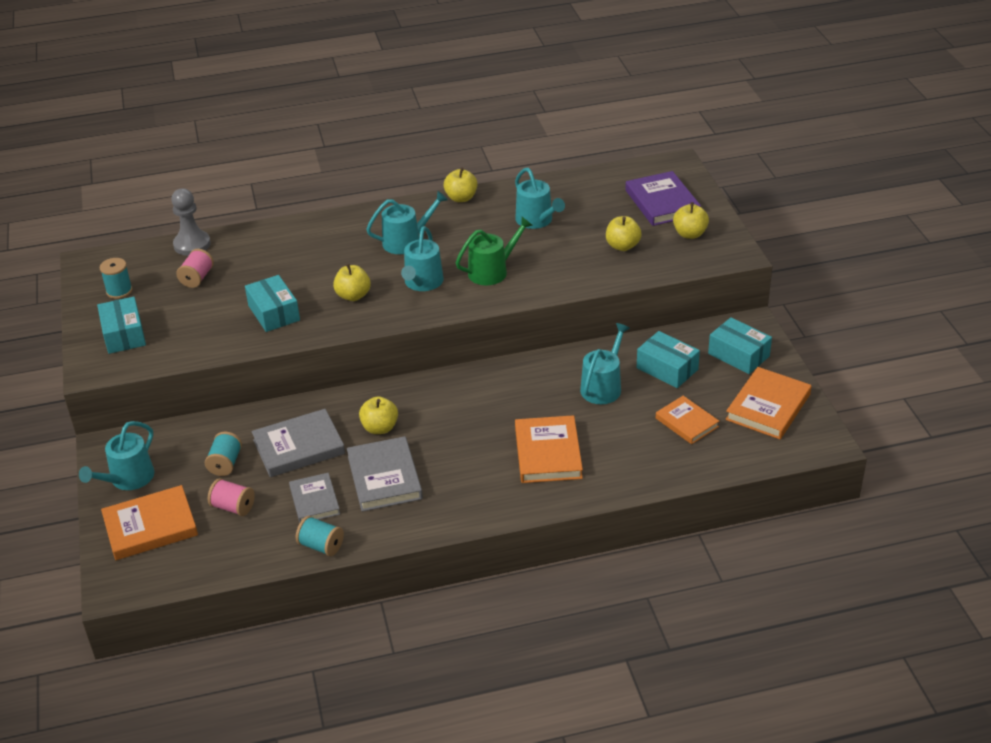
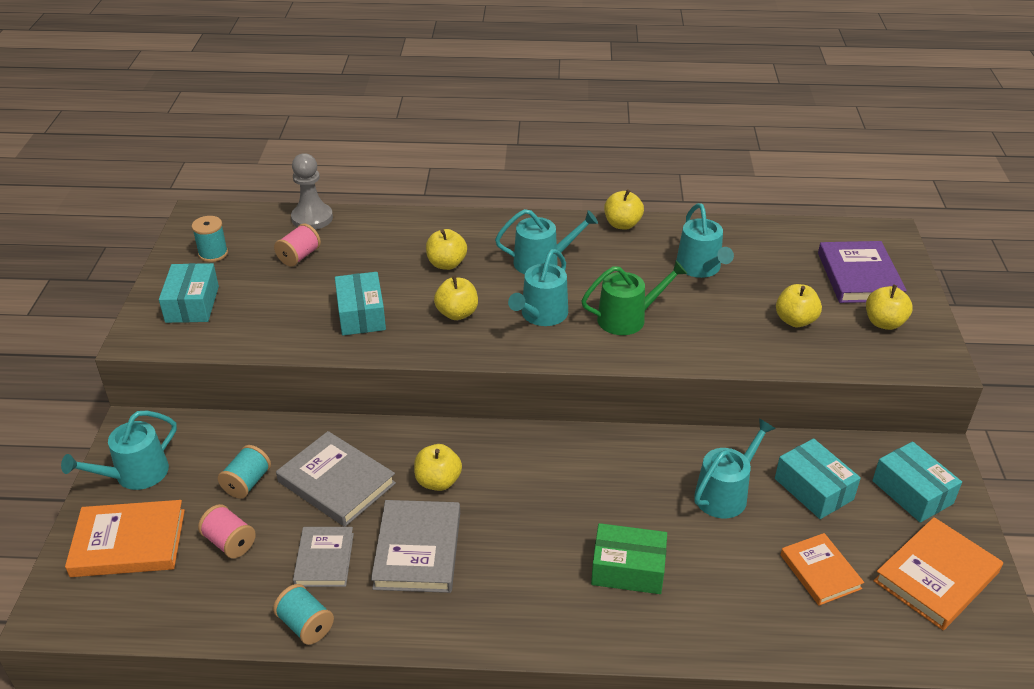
camera: 15 degrees right, 0 degrees up
grey book [252,409,345,477] -> grey book turned 45 degrees clockwise [276,431,396,527]
orange book [515,415,583,483] -> green box [591,523,667,594]
none -> yellow apple [426,229,467,270]

